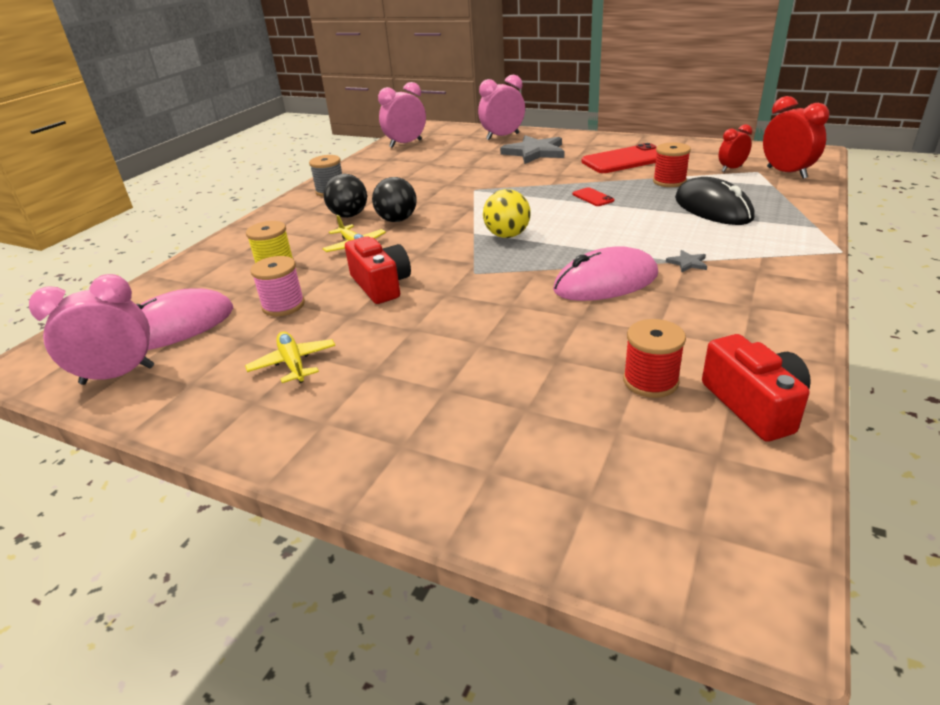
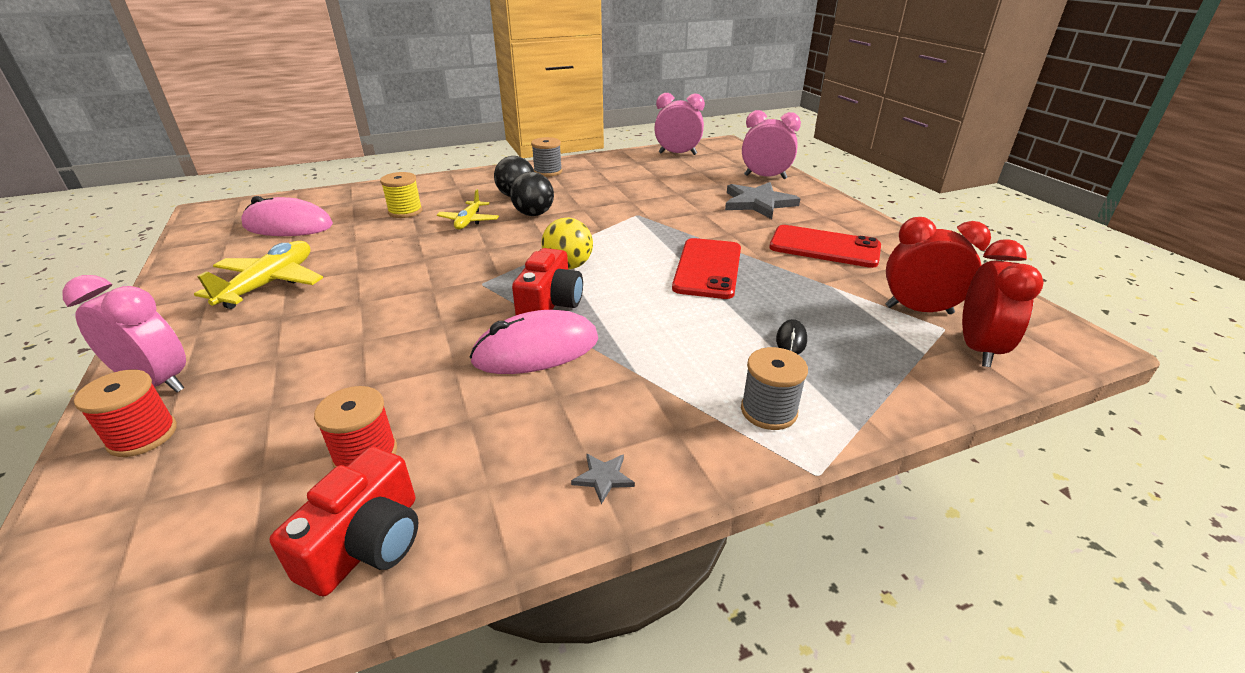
camera: 40 degrees right, 0 degrees up
pink clock [29,274,154,385] -> pink clock moved to [62,275,186,393]
yellow plane [245,332,335,383] -> yellow plane [194,241,323,309], size x1.62
pink spool [250,256,305,316] -> none
red camera [345,236,411,304] -> red camera moved to [512,248,583,315]
pink mouse [553,246,658,301] -> pink mouse turned 45 degrees counterclockwise [470,310,598,374]
red phone [572,187,614,206] -> red phone [672,238,741,299], size x2.19
red spool [653,142,691,187] -> red spool moved to [74,370,177,457]
grey star [666,250,707,272] -> grey star moved to [571,453,635,504]
black mouse [675,177,755,225] -> black mouse [776,319,807,354], size x0.44
red clock [719,124,752,172] -> red clock [886,217,991,314], size x1.65
none -> grey spool [741,347,808,430]

